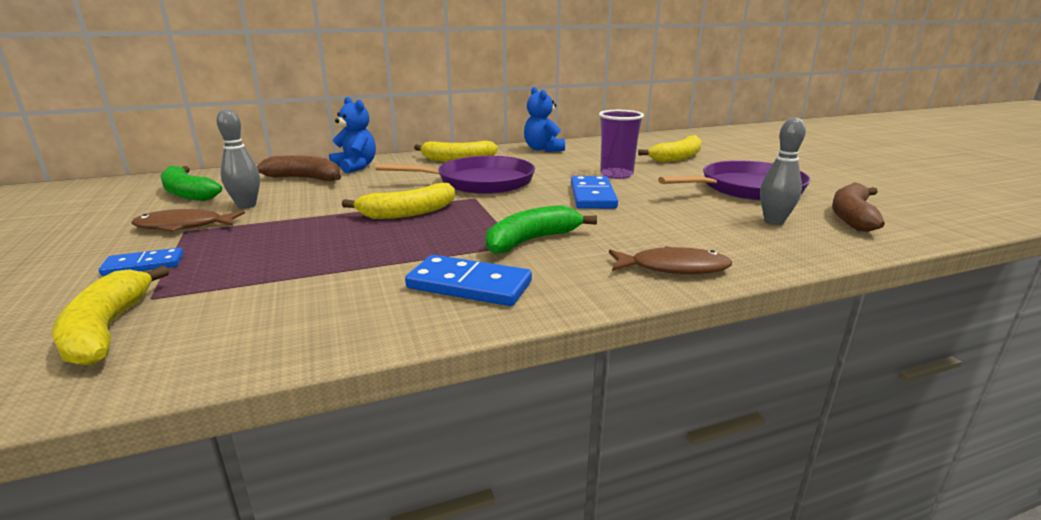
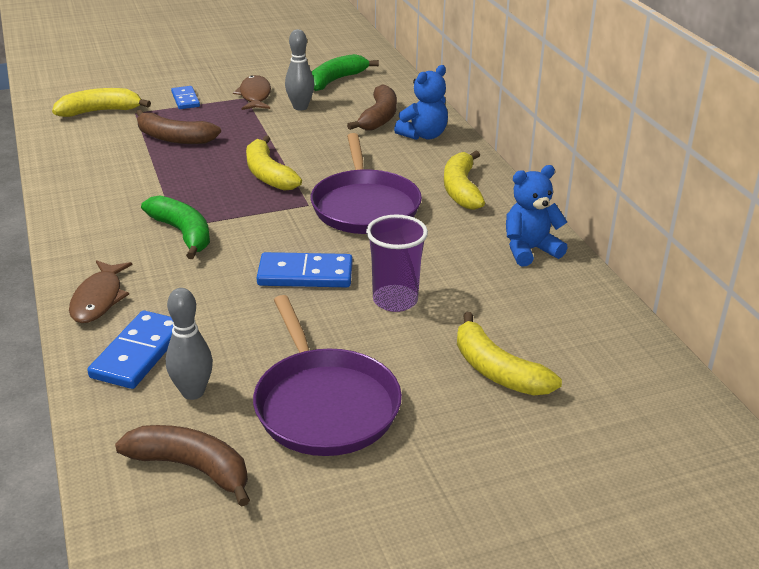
camera: 90 degrees right, 10 degrees up
blue domino [405,255,532,306] -> blue domino moved to [87,310,173,389]
none -> brown banana [136,110,221,144]

